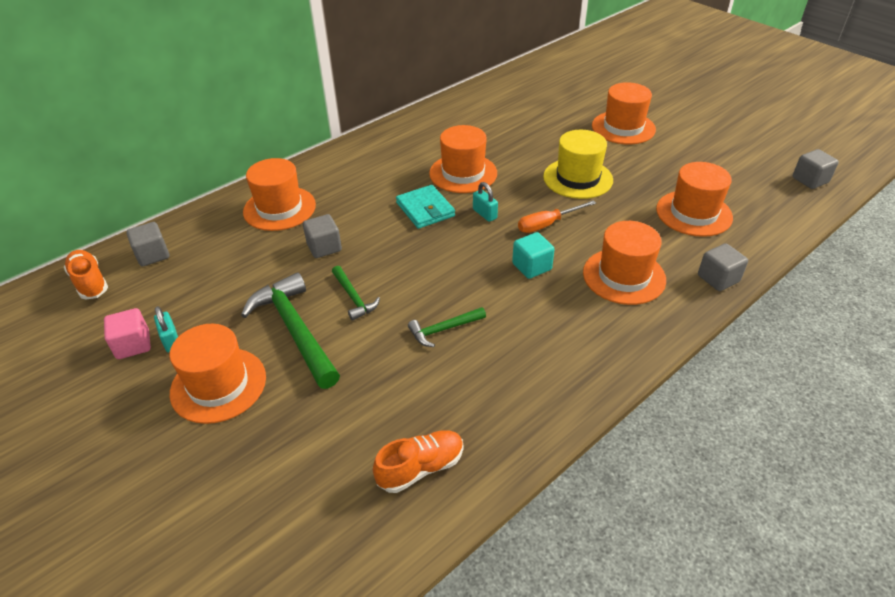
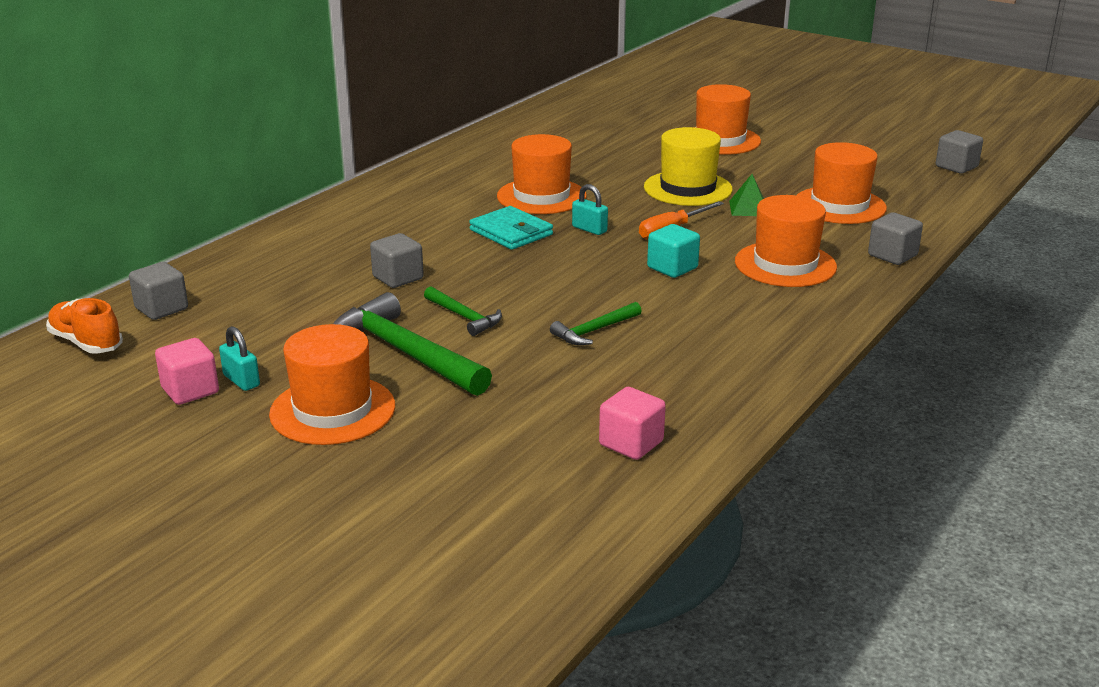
camera: 15 degrees left, 15 degrees down
orange hat [243,158,316,231] -> none
orange shoe [373,430,464,493] -> pink cube [599,387,666,460]
none -> green pyramid [729,174,764,216]

